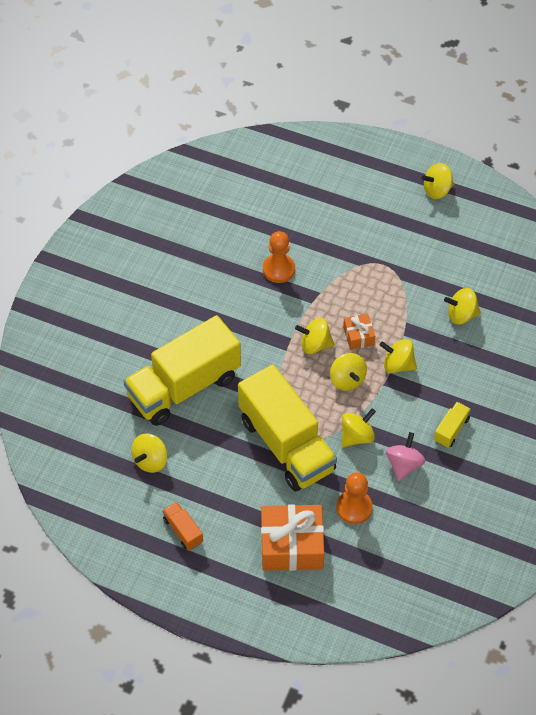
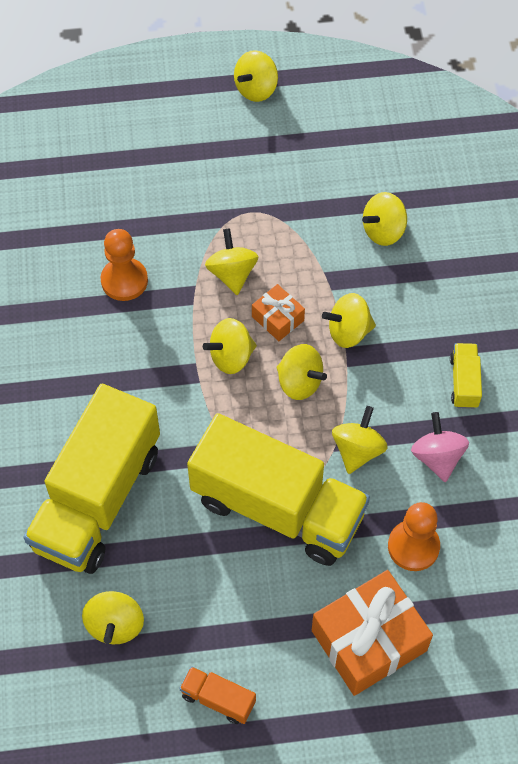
camera: 30 degrees left, 5 degrees up
none -> yellow spinning top [205,228,258,295]

